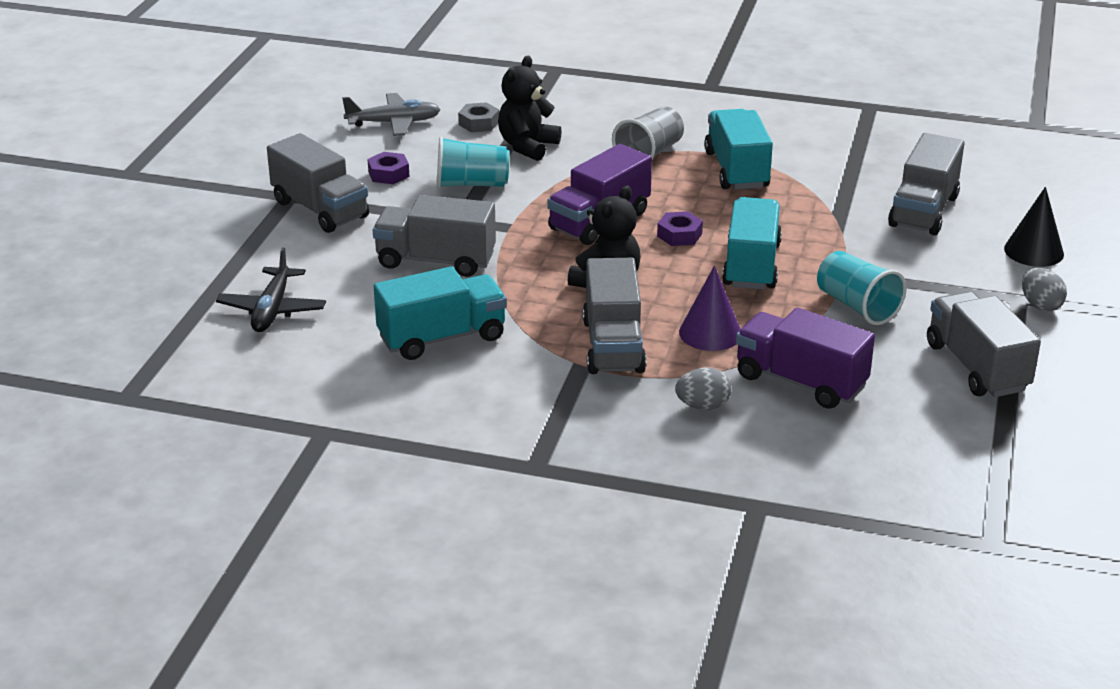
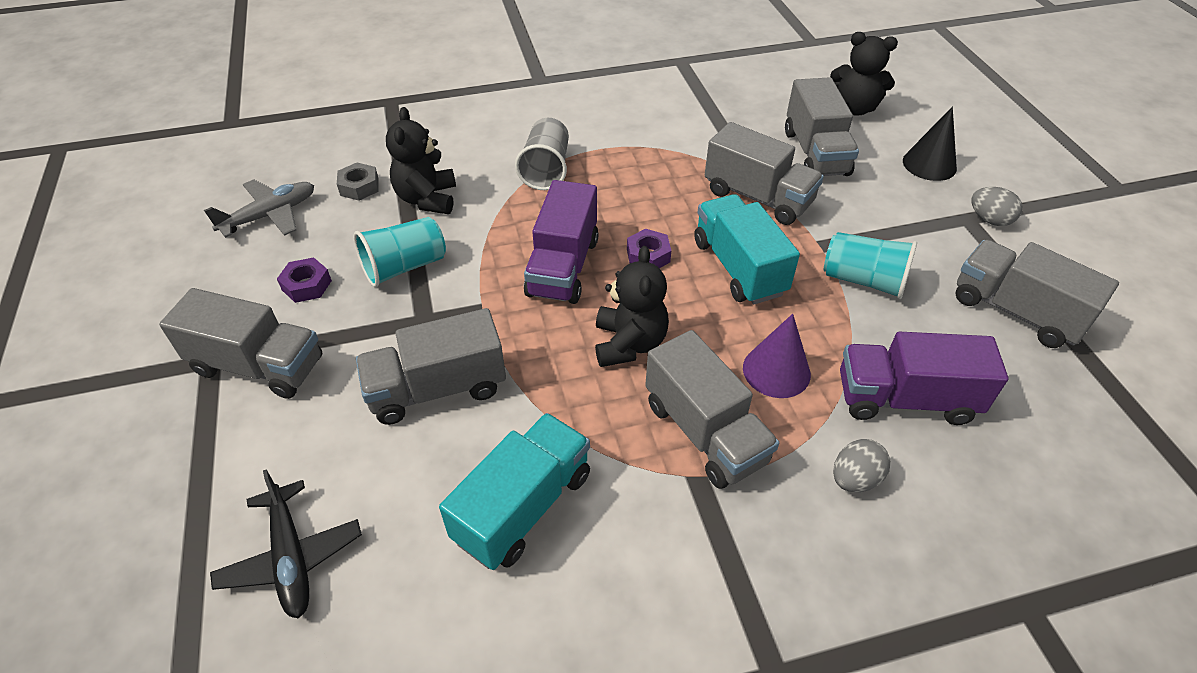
camera: 30 degrees left, 15 degrees up
turquoise truck [704,109,773,190] -> none
none -> grey truck [705,122,824,225]
none -> black teddy bear [830,32,898,115]

